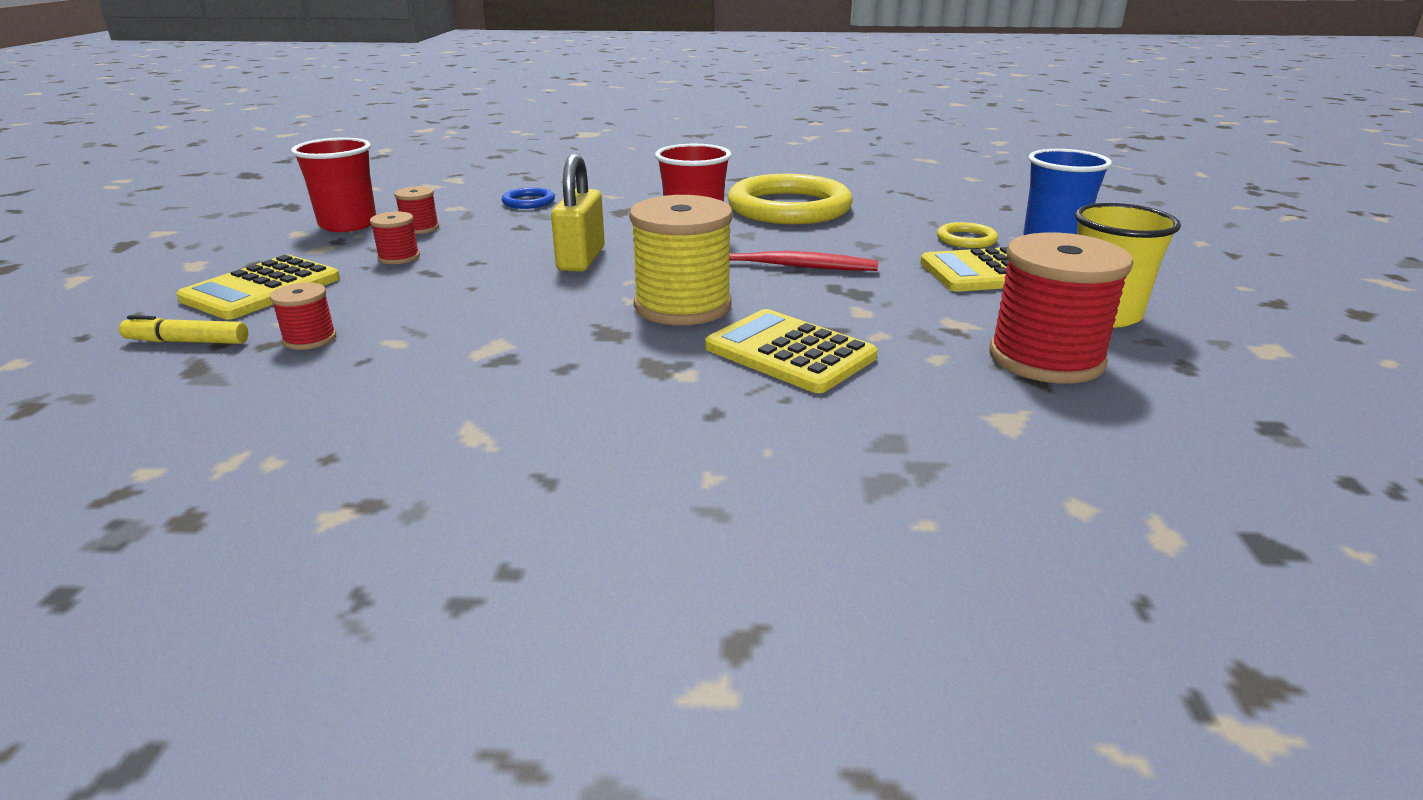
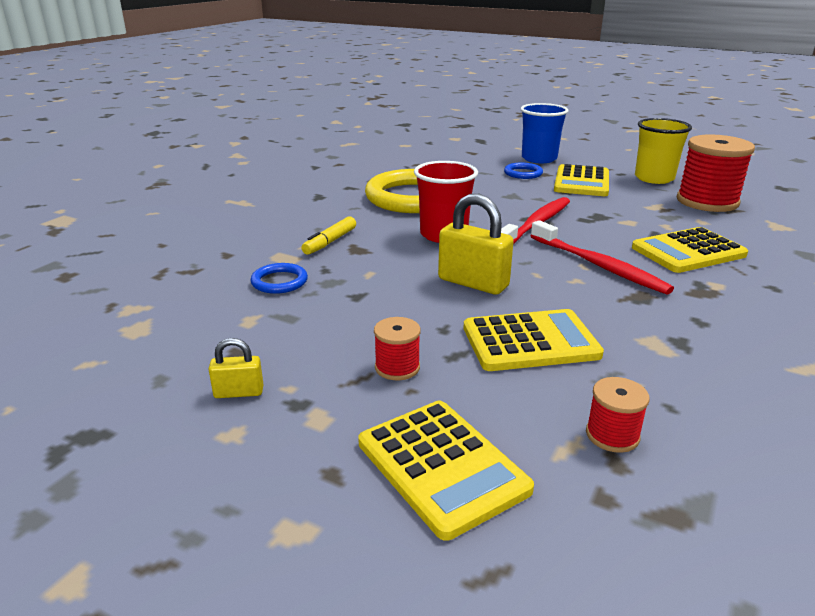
camera: 65 degrees left, 0 degrees up
yellow marker [119,315,248,344] -> yellow marker moved to [301,216,356,255]
red cup [291,137,376,232] -> yellow padlock [209,338,263,398]
red spool [394,186,439,234] -> none
yellow spool [629,195,733,325] -> red toothbrush [531,220,674,295]
yellow ring [937,222,998,248] -> blue ring [504,163,543,179]
none -> yellow calculator [463,309,604,371]

